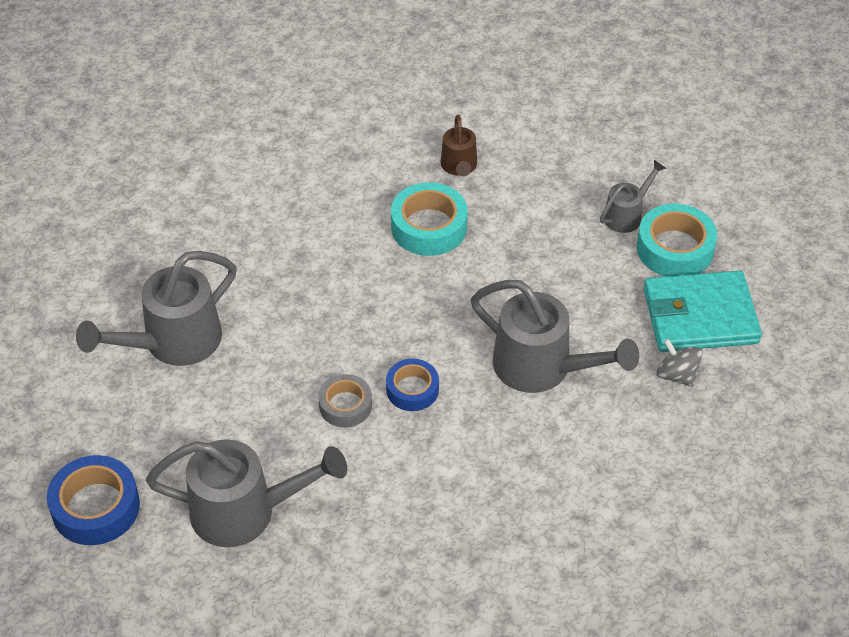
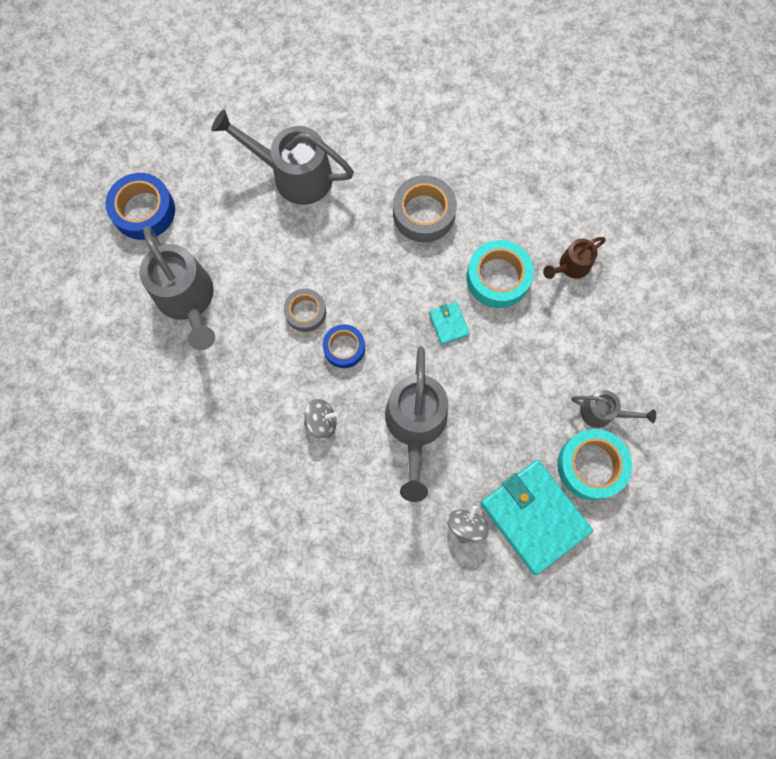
camera: 60 degrees right, 25 degrees up
none -> grey spinning top [304,398,338,440]
none -> grey tape [393,175,457,242]
none -> turquoise wallet [429,302,470,345]

